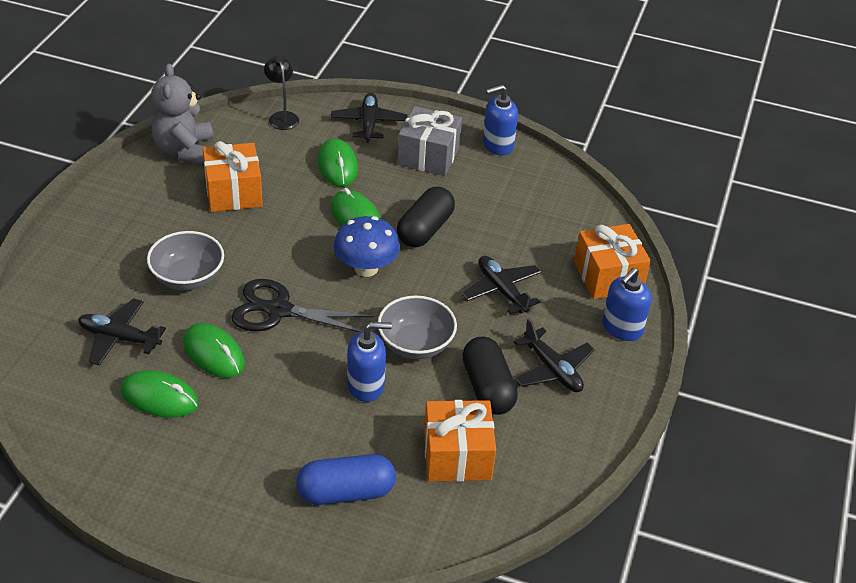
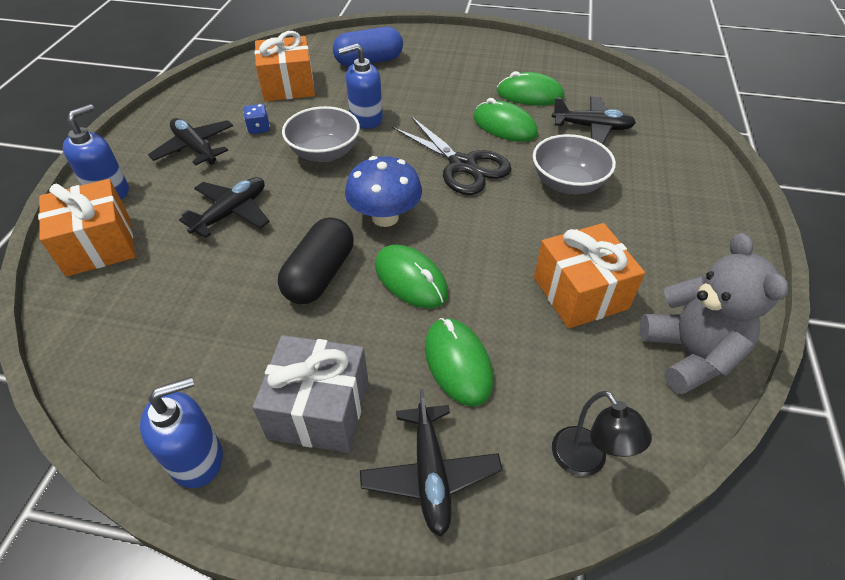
camera: 175 degrees right, 5 degrees up
black scissors [231,279,375,332] -> black scissors turned 45 degrees clockwise [392,116,511,195]
black plane [462,256,541,315] -> black plane turned 105 degrees counterclockwise [179,177,270,238]
black capsule [462,337,518,415] -> blue dice [243,104,270,134]

